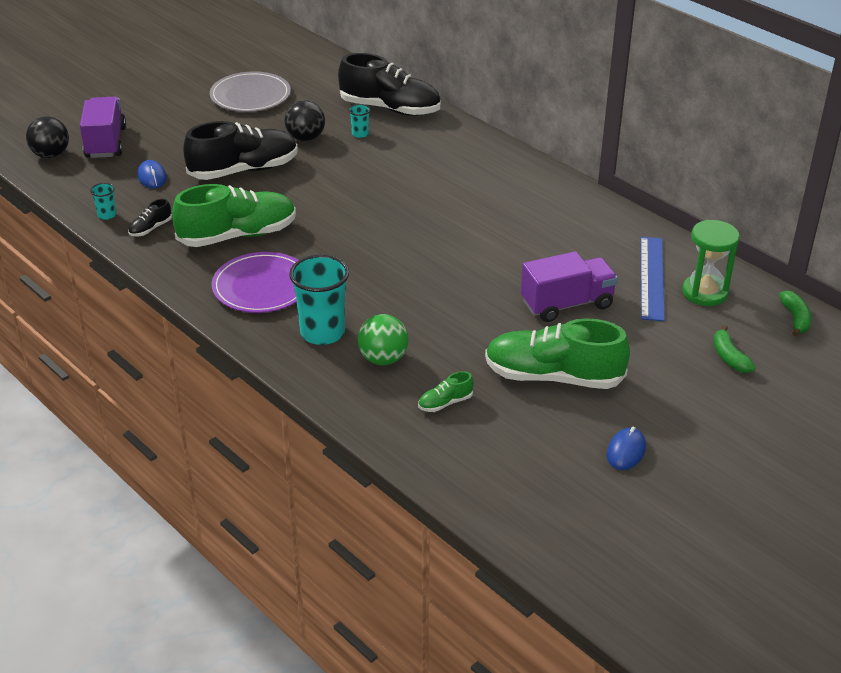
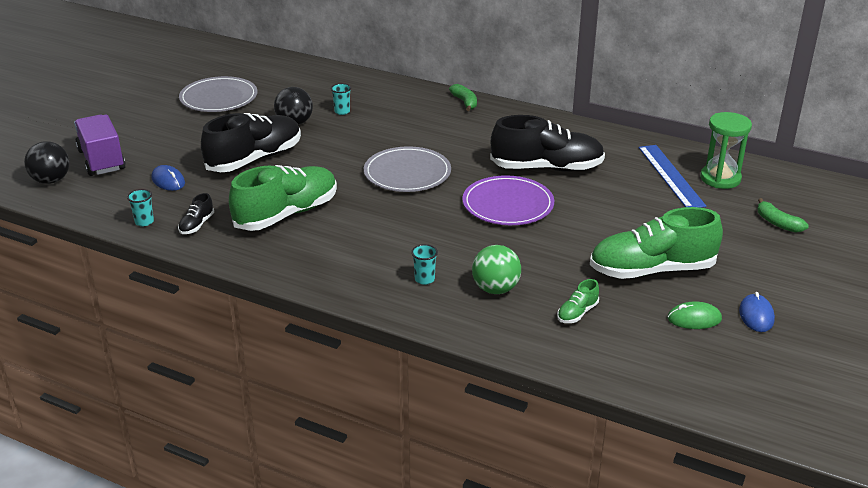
camera: 20 degrees left, 5 degrees down
purple plate [212,252,299,313] -> purple plate moved to [462,176,554,225]
turquoise cup [289,255,349,345] -> turquoise cup [411,244,438,285], size x0.46
black shoe [338,53,440,116] -> black shoe moved to [490,115,605,172]
purple truck [521,251,618,322] -> none
green banana [779,291,811,337] -> green banana moved to [449,84,477,111]
none -> grey plate [364,146,451,192]
none -> green mouse [668,302,722,329]

